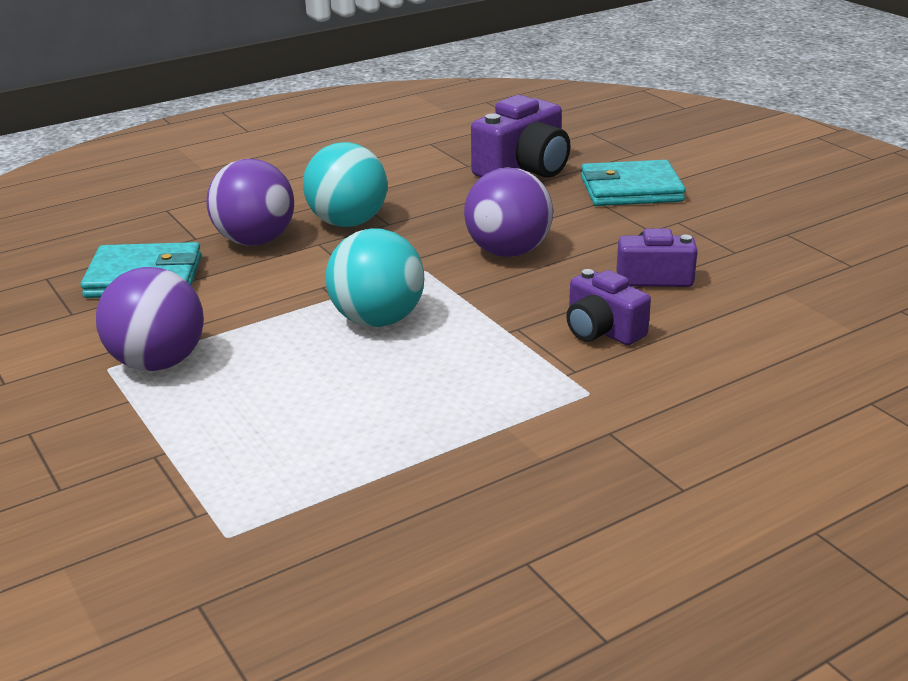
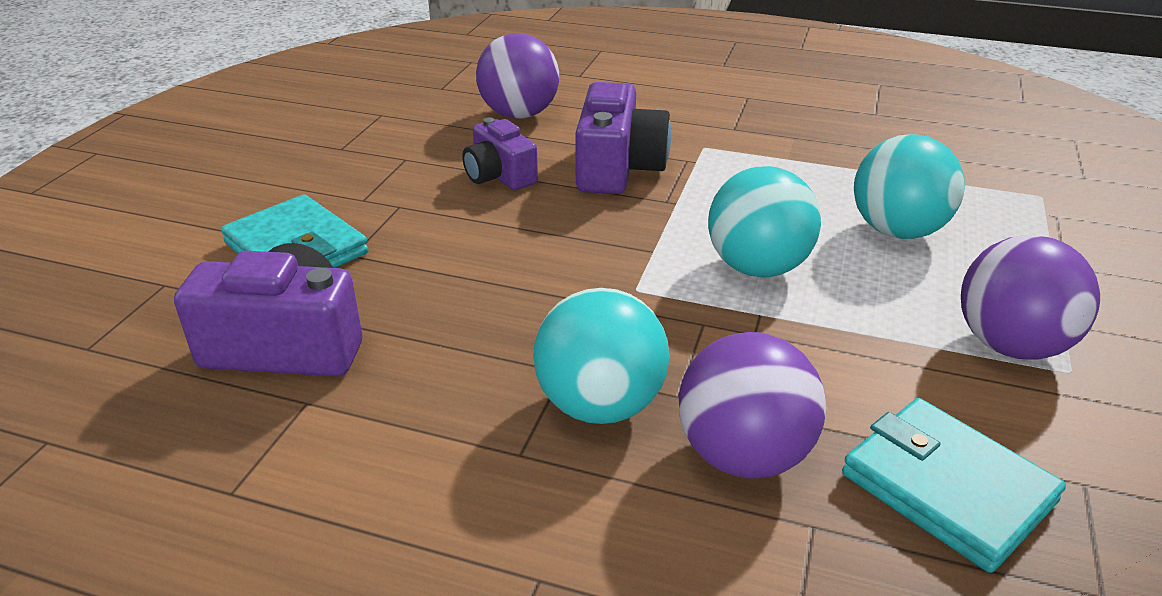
camera: 130 degrees left, 5 degrees up
purple ball [464,167,553,257] -> purple ball moved to [476,33,559,119]
purple camera [566,269,651,345] -> purple camera [575,82,671,194], size x1.57
none -> turquoise ball [854,134,965,239]

